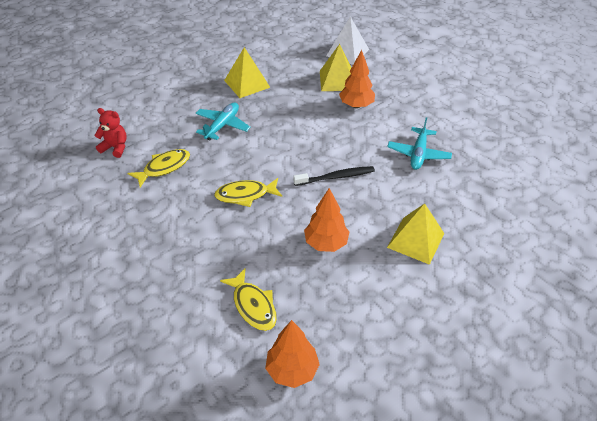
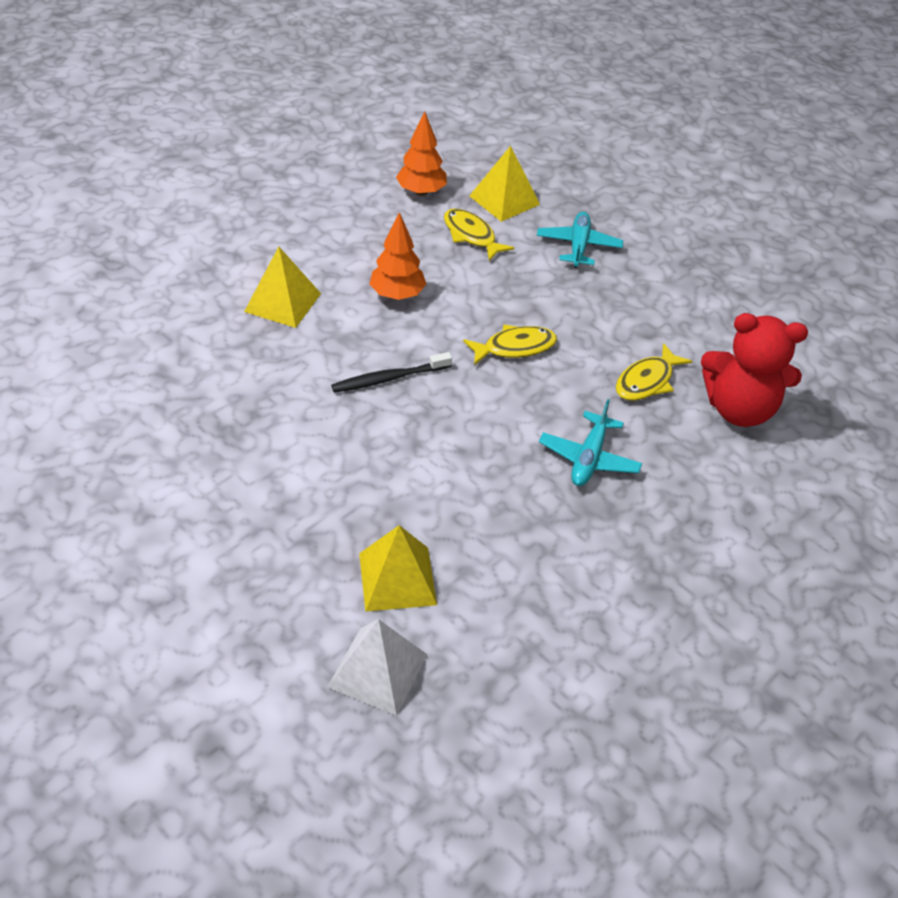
camera: 170 degrees right, 0 degrees up
red teddy bear [94,108,127,158] -> red teddy bear [701,313,808,427], size x1.87
yellow pyramid [224,47,270,98] -> yellow pyramid moved to [469,146,540,222]
orange tree [339,50,375,108] -> none
turquoise plane [387,117,452,170] -> turquoise plane moved to [537,212,623,268]

